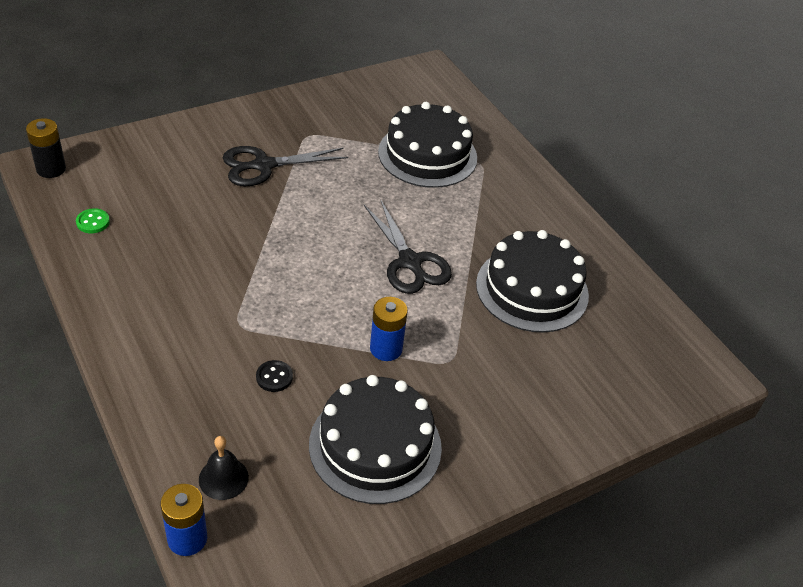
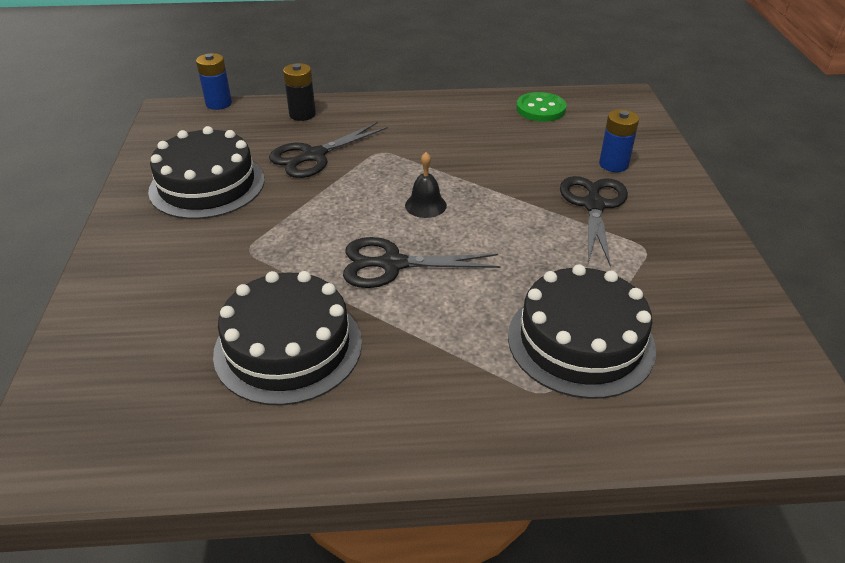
camera: 120 degrees right, 5 degrees down
black battery [26,118,66,178] -> black battery moved to [283,63,316,121]
green button [76,208,110,233] -> green button [516,92,566,122], size x1.75
black bell [199,436,249,500] -> black bell moved to [405,152,447,218]
black button [256,360,293,392] -> black scissors [269,122,388,178]
blue battery [370,297,408,361] -> blue battery moved to [599,109,639,172]

